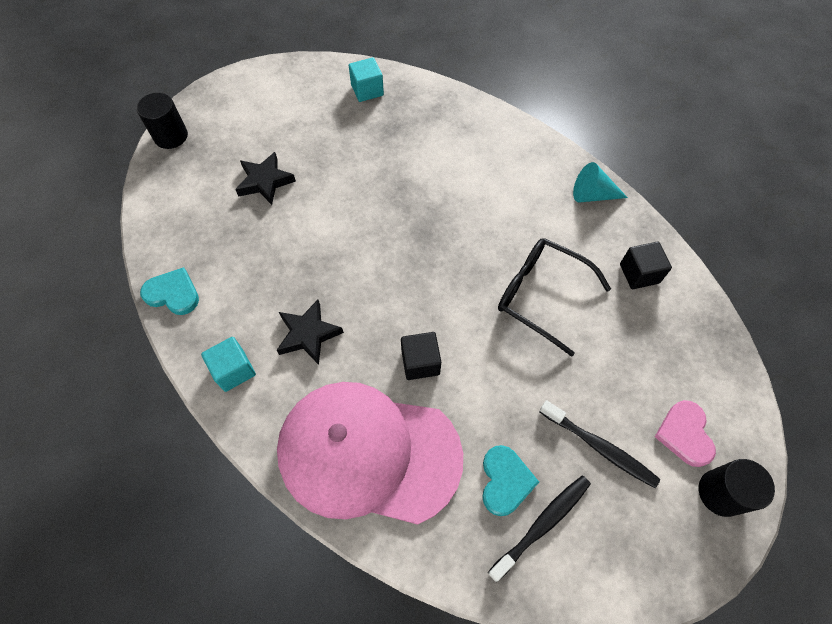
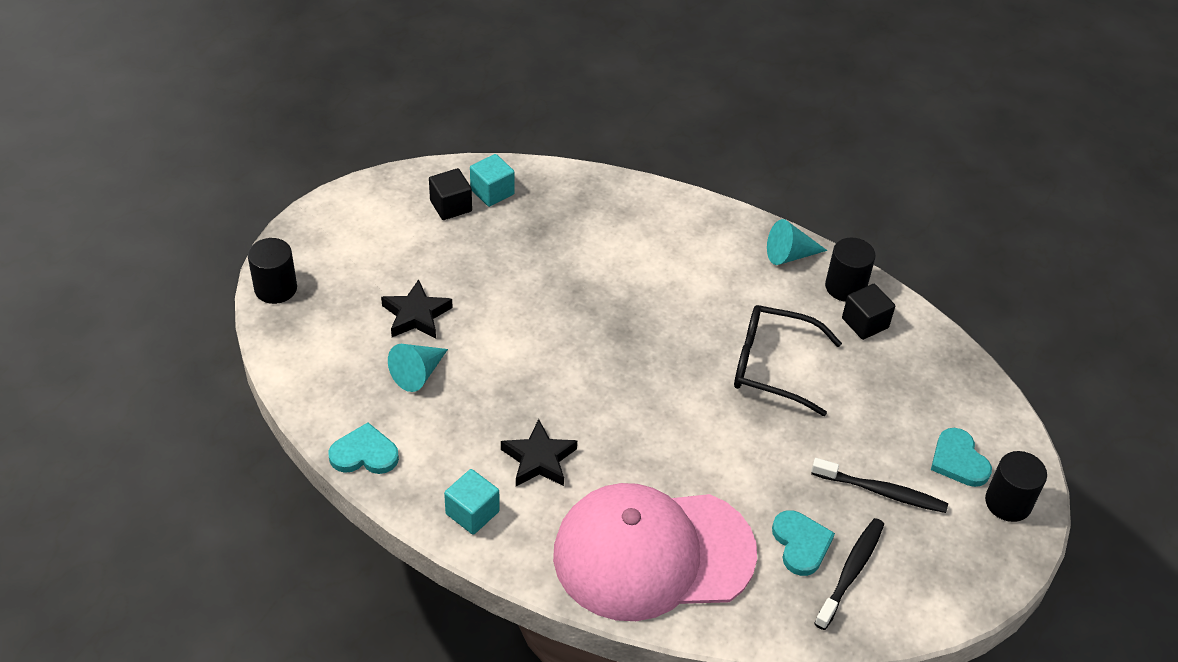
camera: 20 degrees left, 15 degrees down
black cube [401,332,441,380] -> black cube moved to [429,168,472,220]
pink heart [655,400,716,467] -> turquoise heart [931,428,992,487]
none -> turquoise cone [388,344,448,392]
none -> black cylinder [825,238,876,302]

